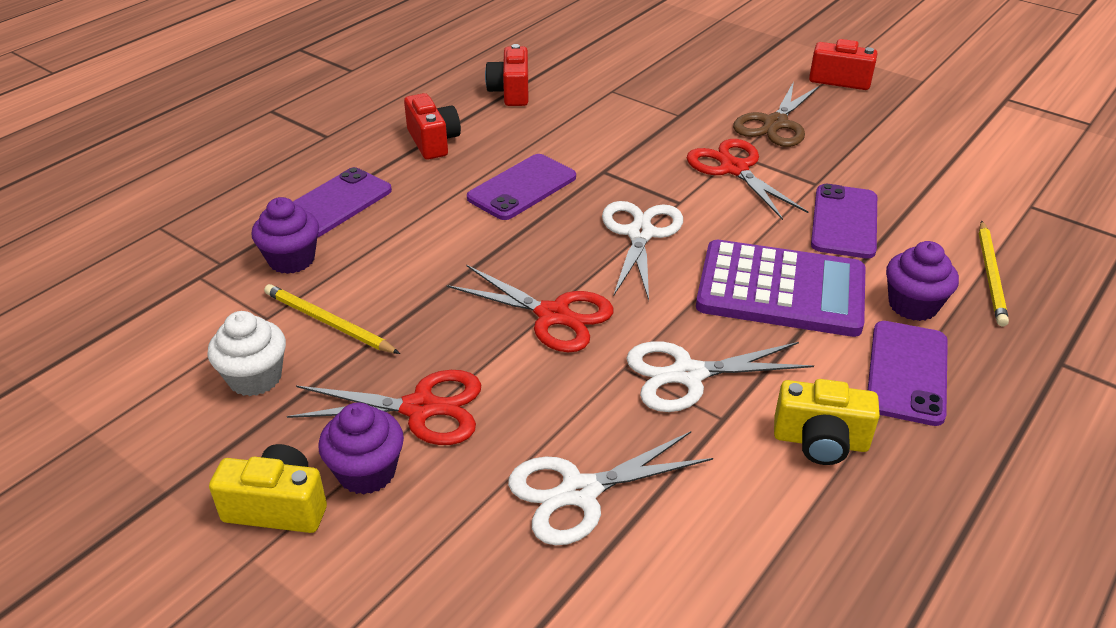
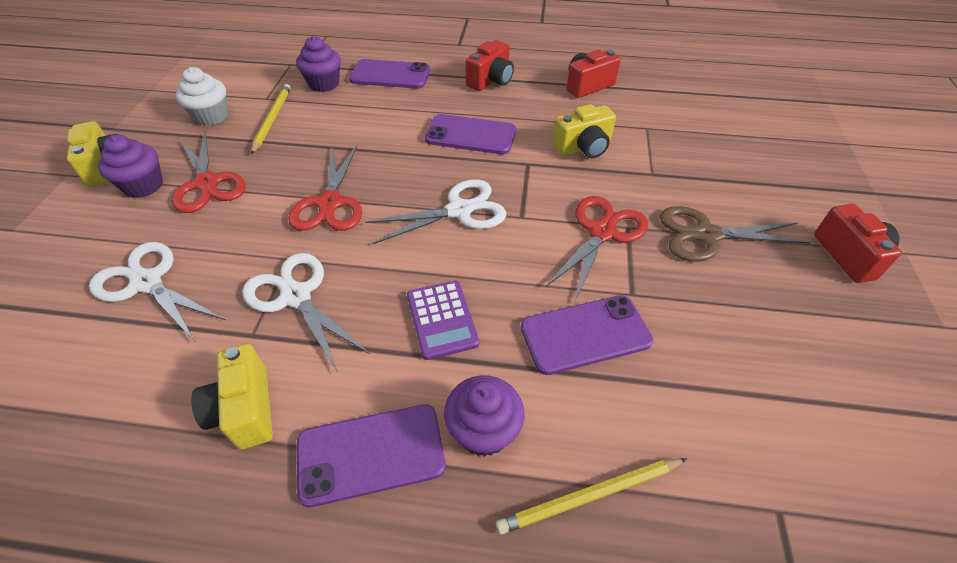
camera: 60 degrees right, 10 degrees up
purple calculator [696,240,865,337] -> purple calculator [407,281,479,360], size x0.54
none -> yellow camera [552,104,616,158]

